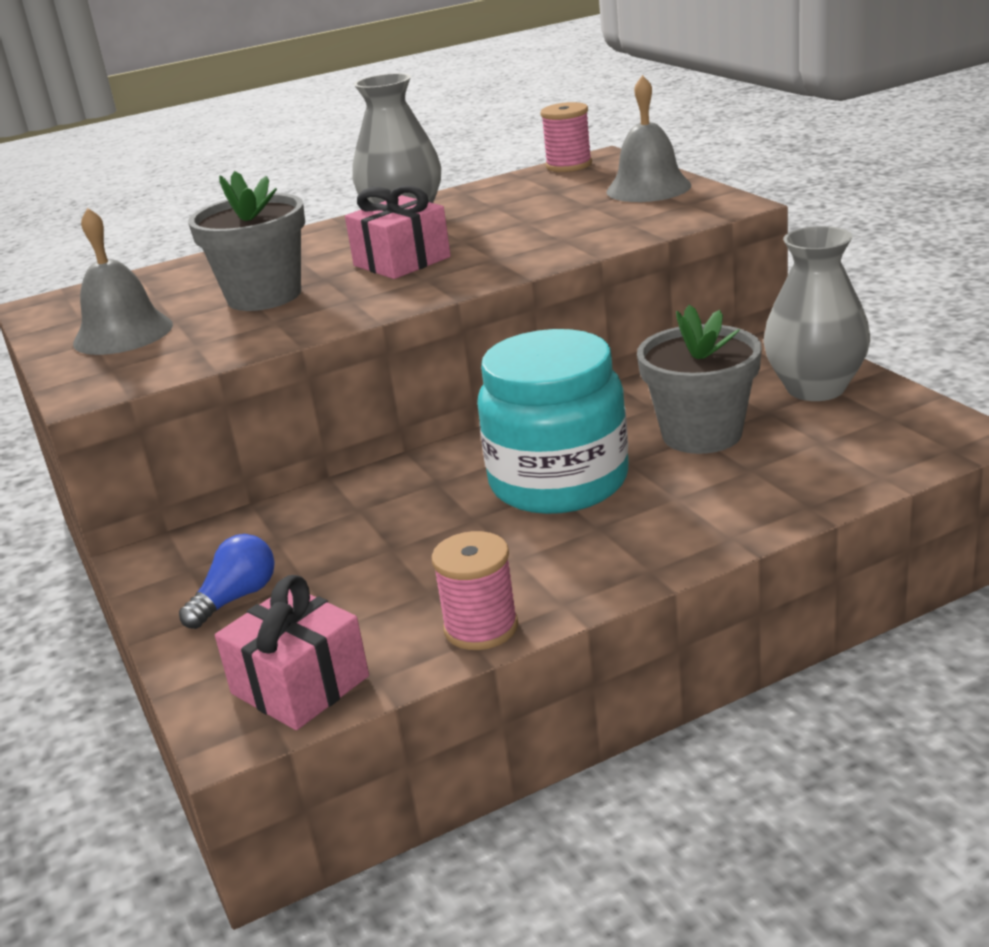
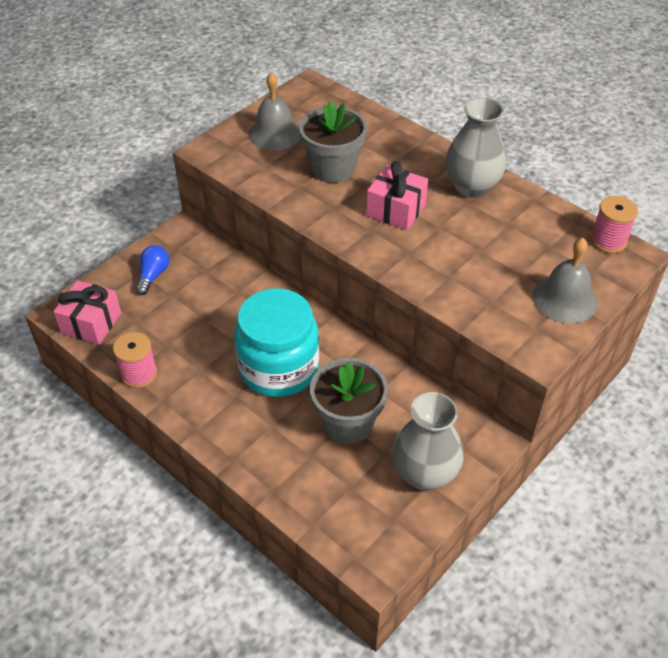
camera: 65 degrees right, 20 degrees up
blue light bulb [179,534,275,629] -> blue light bulb turned 90 degrees counterclockwise [135,245,169,295]

